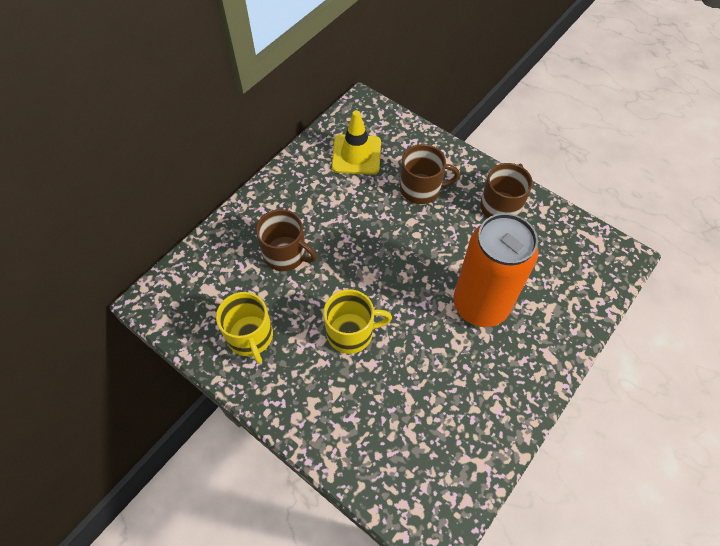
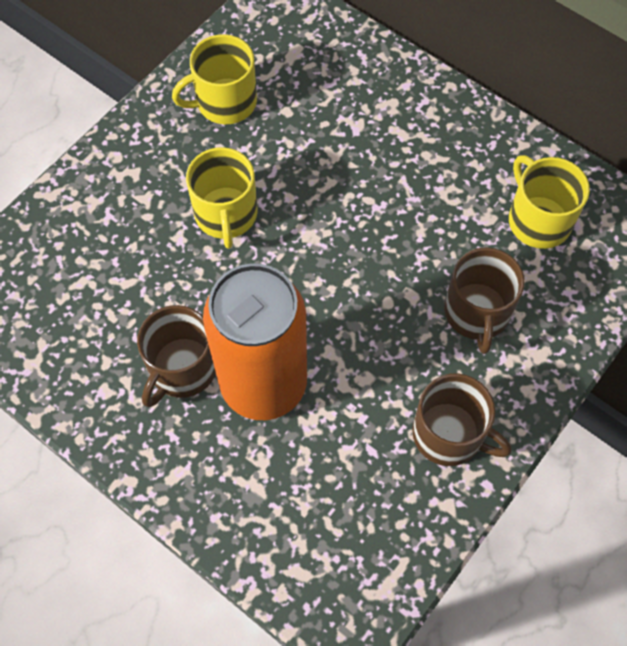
camera: 90 degrees right, 5 degrees up
brown mug [256,209,317,271] -> brown mug moved to [137,305,216,407]
yellow traffic cone [332,110,381,175] -> yellow mug [509,155,590,249]

